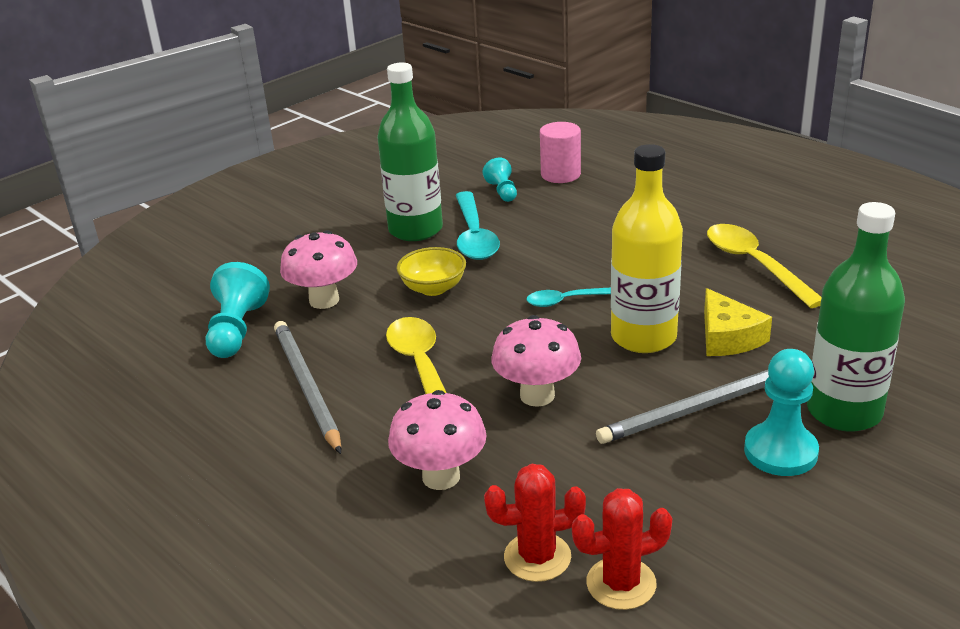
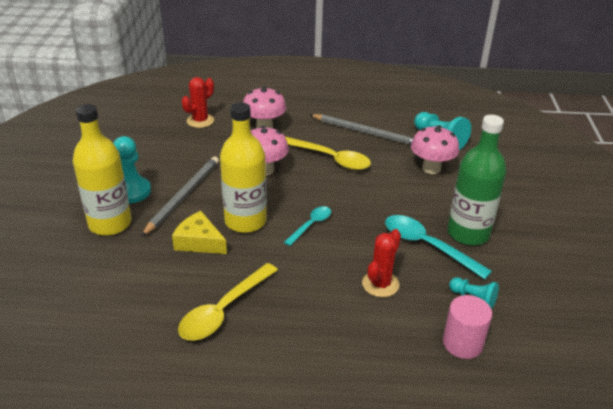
camera: 135 degrees right, 5 degrees up
yellow bowl [397,247,466,296] -> none
red cactus [572,488,672,610] -> red cactus moved to [362,229,401,297]
yellow spoon [707,224,821,308] -> yellow spoon turned 105 degrees clockwise [178,263,278,340]
green bottle [807,202,905,432] -> yellow bottle [73,104,131,236]

